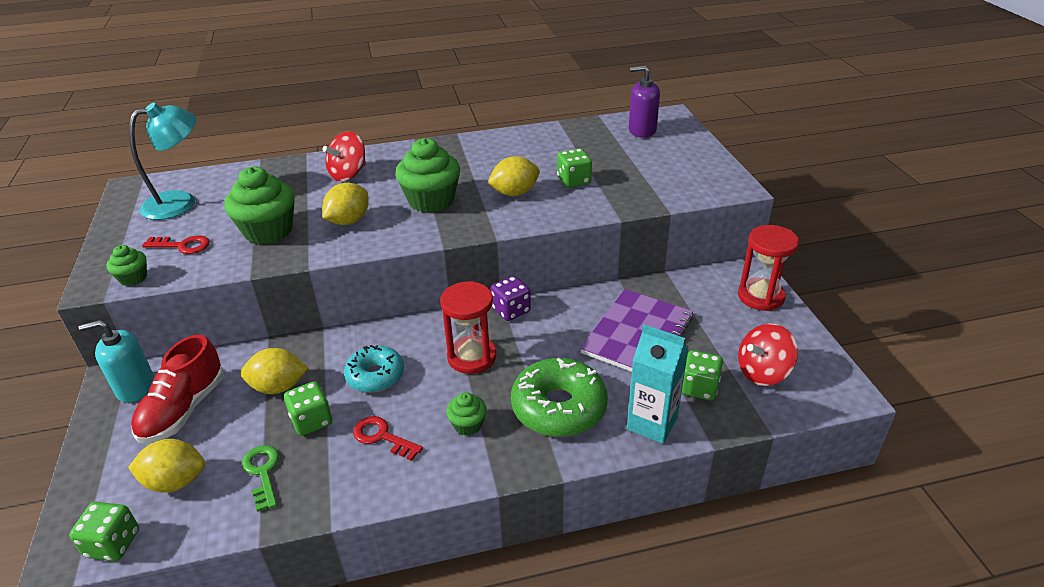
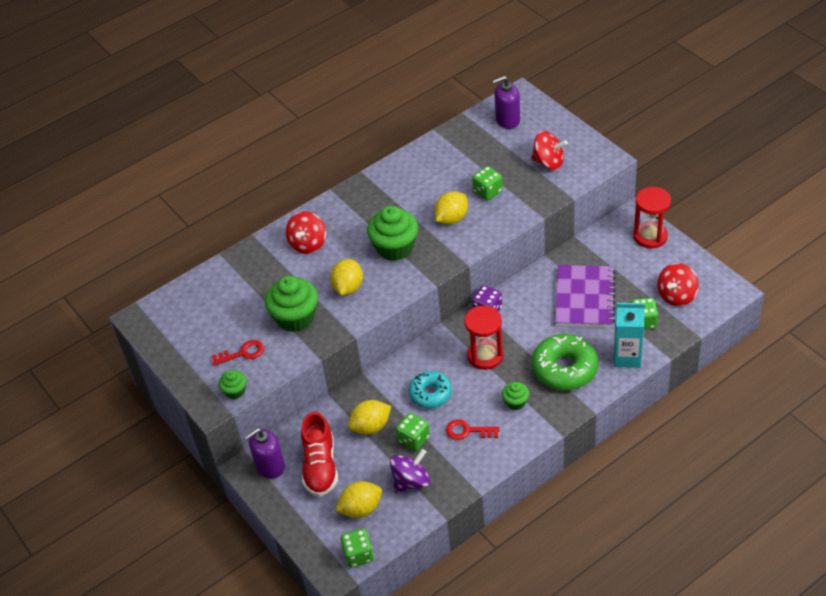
camera: 20 degrees left, 10 degrees up
turquoise soap dispenser [78,320,154,403] -> purple soap dispenser [245,428,285,479]
turquoise lamp [129,103,196,220] -> none
green key [242,445,279,512] -> purple spinning top [390,449,431,493]
none -> red spinning top [531,131,568,170]

